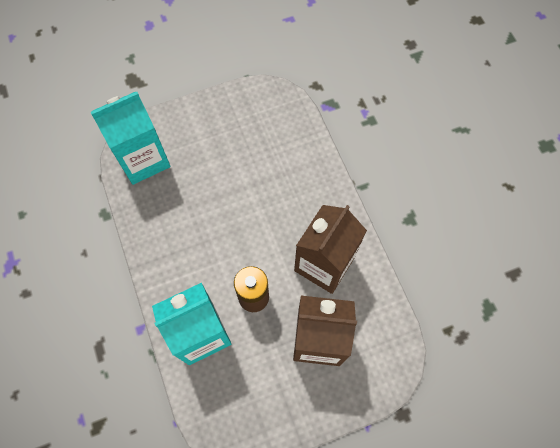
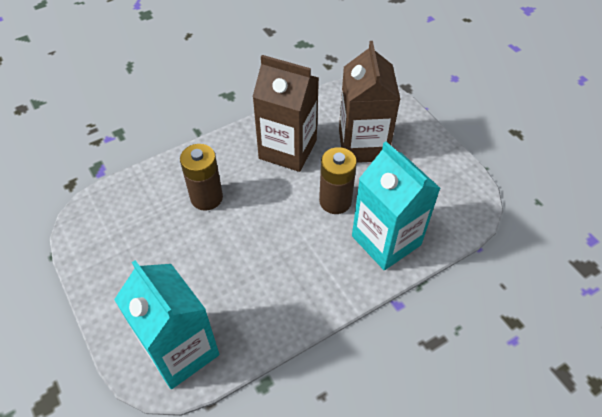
camera: 100 degrees left, 15 degrees down
none -> brown battery [180,144,223,211]

